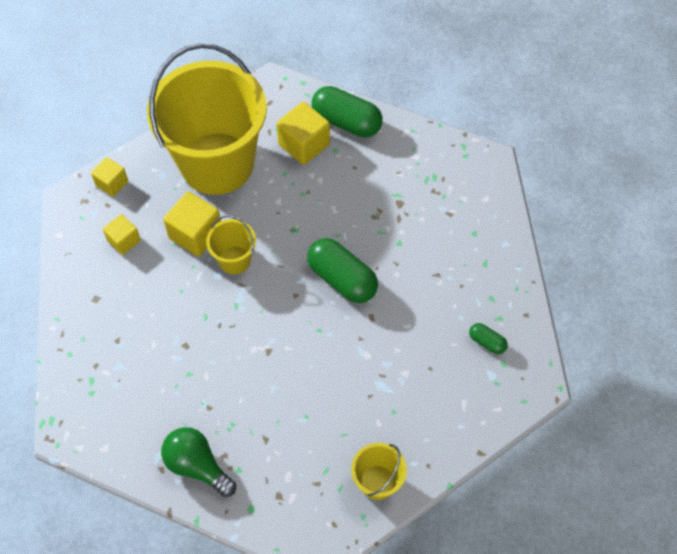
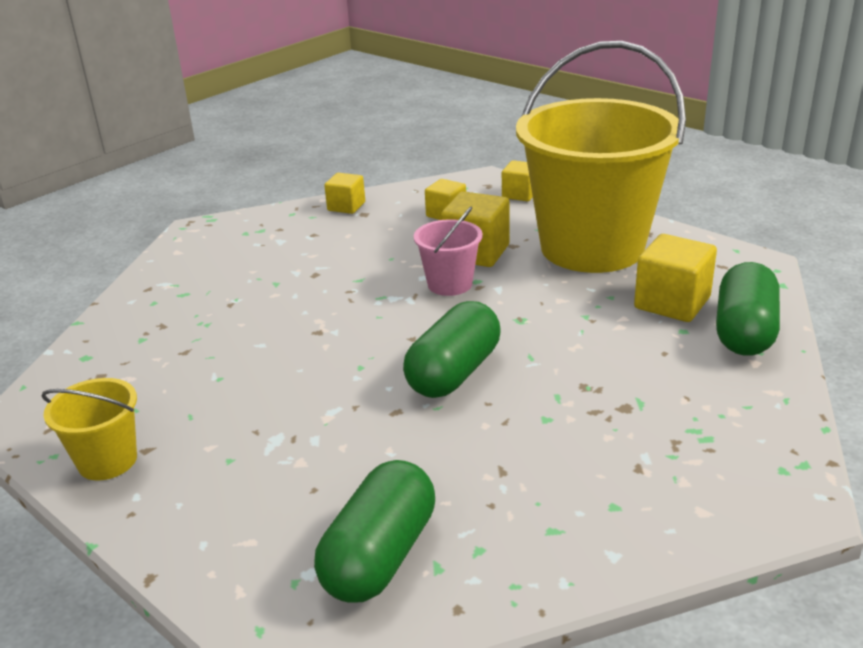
camera: 80 degrees right, 30 degrees down
green light bulb [161,427,236,497] -> none
yellow bucket [206,215,256,274] -> pink bucket [414,207,483,296]
green capsule [469,323,508,354] -> green capsule [314,460,435,603], size x2.04
none -> yellow cube [324,173,365,214]

